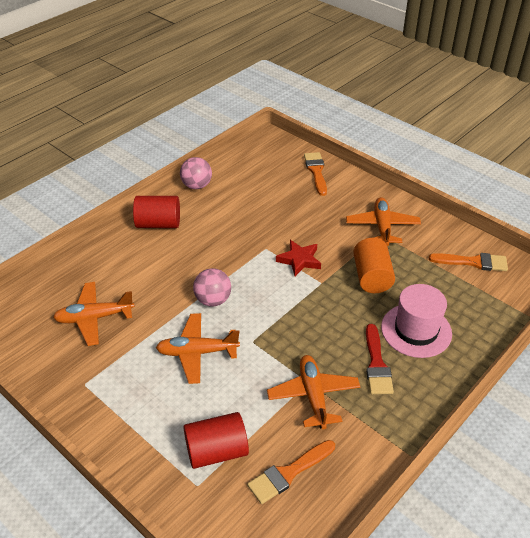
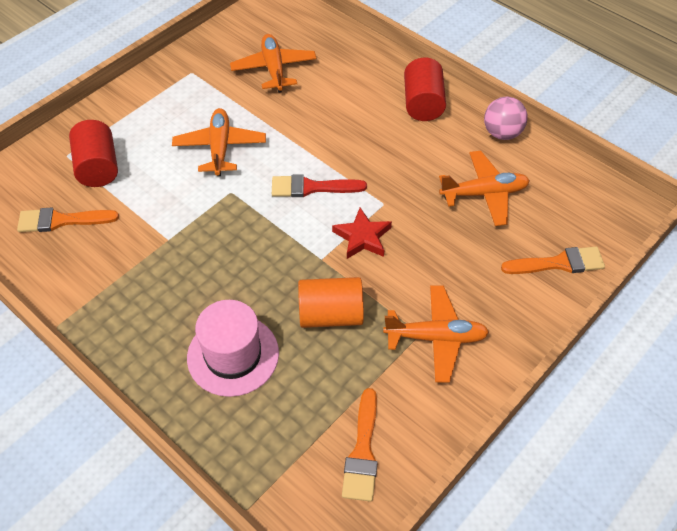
camera: 90 degrees right, 10 degrees up
pink ball [193,268,231,307] -> none
orange brush [247,440,335,504] -> orange brush turned 60 degrees counterclockwise [17,208,119,232]
orange plane [267,355,360,429] -> orange plane moved to [439,151,530,226]
red brush [366,324,394,394] -> red brush moved to [272,174,367,197]

